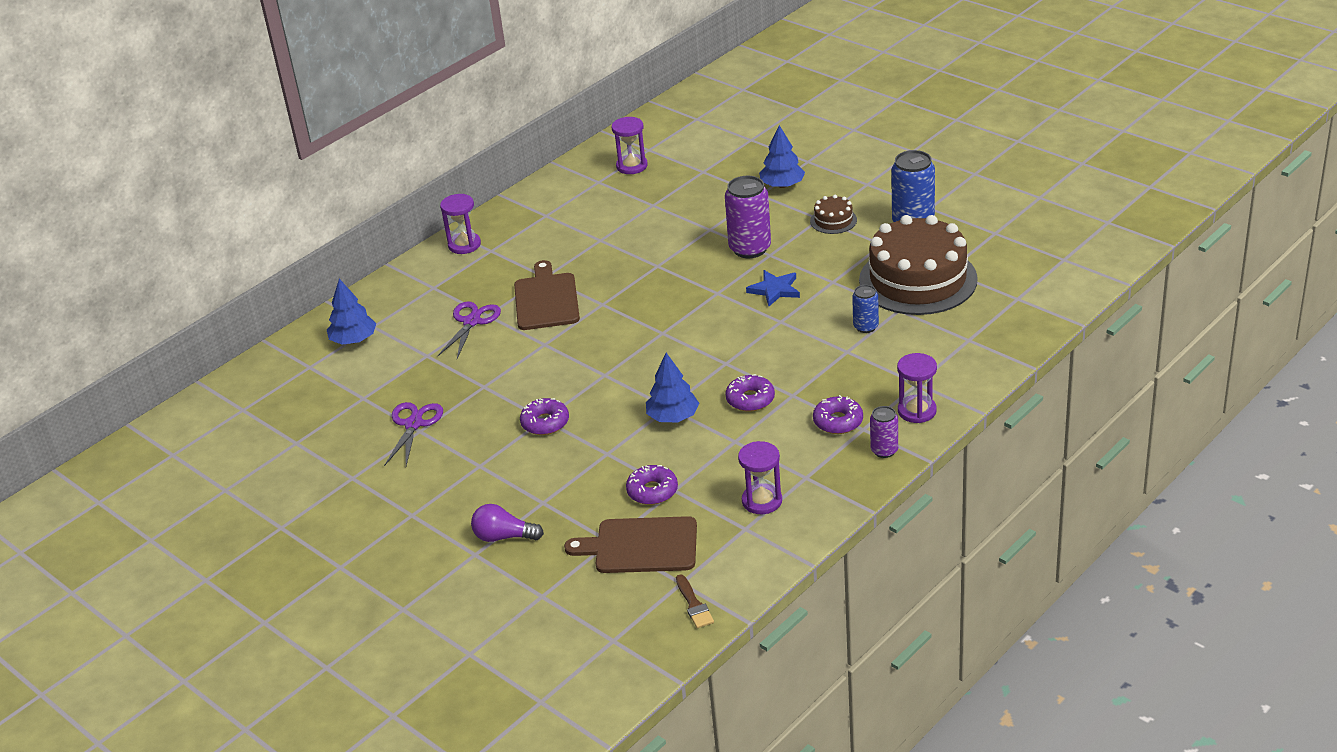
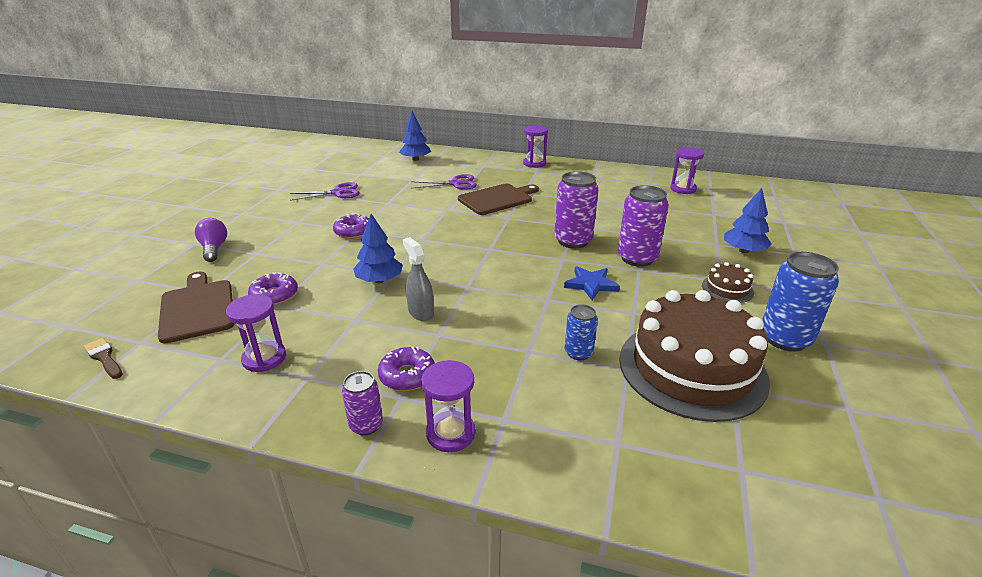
camera: 60 degrees right, 5 degrees down
brown brush [676,574,714,628] -> brown brush turned 90 degrees clockwise [84,338,123,379]
purple donut [725,374,775,412] -> grey spray bottle [403,237,434,321]
none -> purple can [554,171,599,249]

